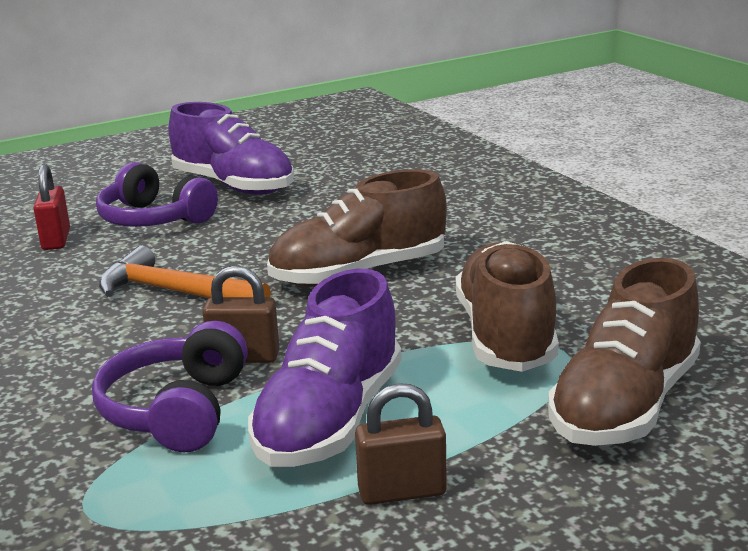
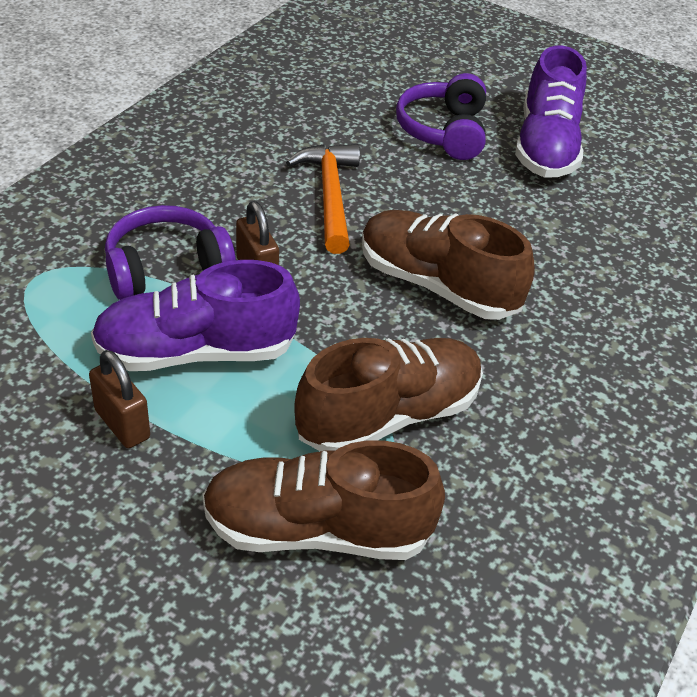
camera: 55 degrees right, 20 degrees up
red padlock [33,164,70,250] -> none

